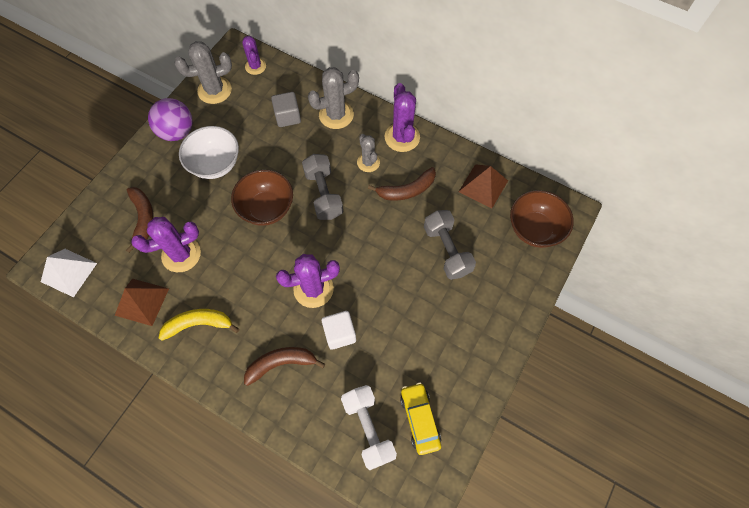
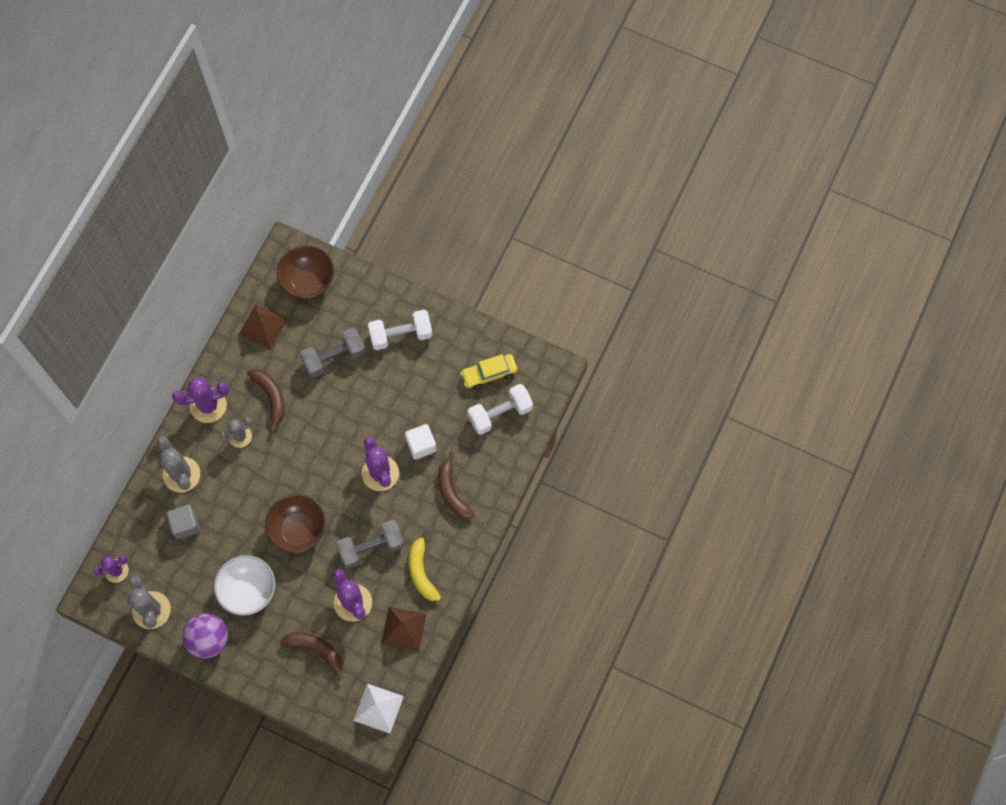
camera: 95 degrees left, 5 degrees up
brown banana [126,187,154,253] -> brown banana turned 45 degrees clockwise [280,632,343,680]
grey dumbbell [302,154,343,220] -> grey dumbbell moved to [336,520,405,568]
none -> white dumbbell [368,310,433,350]

